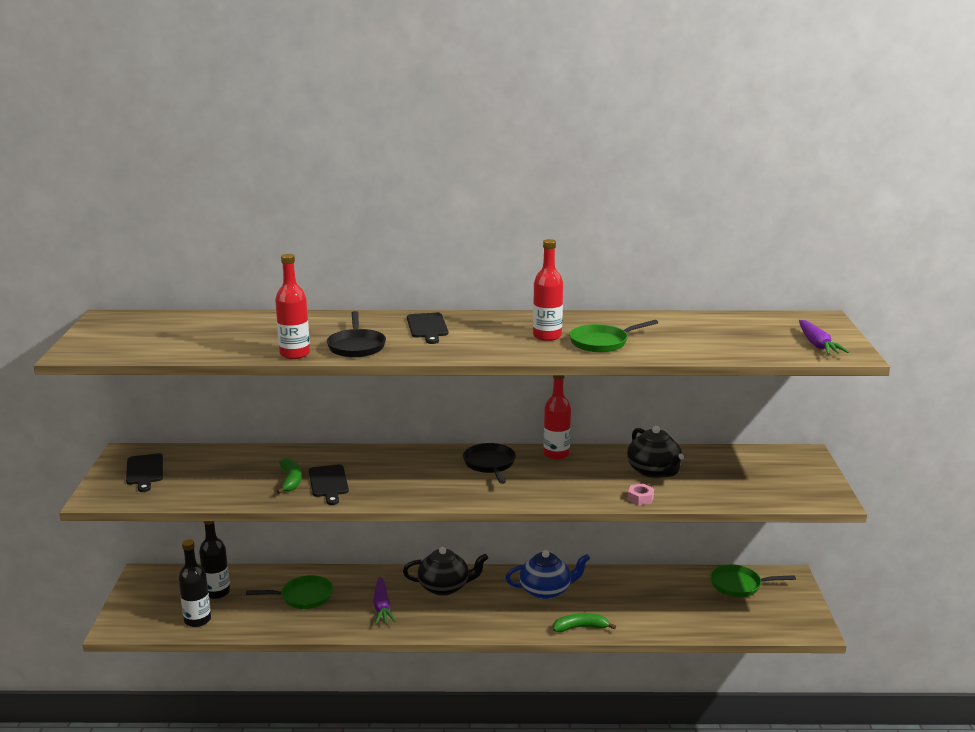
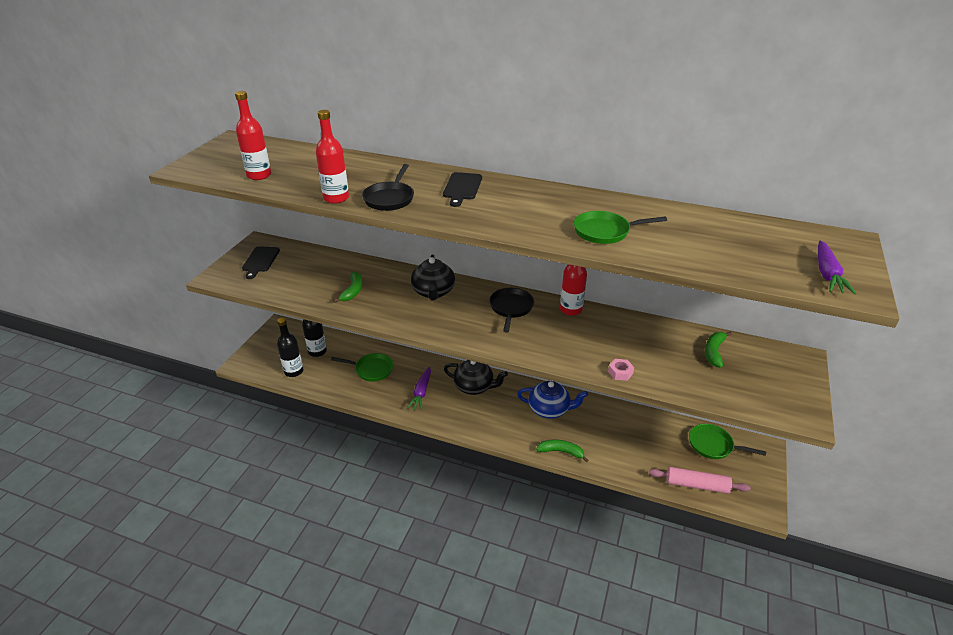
camera: 20 degrees right, 15 degrees up
black cutting board [309,464,349,505] -> none
red bottle [533,239,563,341] -> red bottle moved to [235,91,271,180]
black teapot [627,426,684,478] -> black teapot moved to [411,255,455,301]
none -> pink rolling pin [649,467,751,494]
none -> green banana [705,332,732,368]

